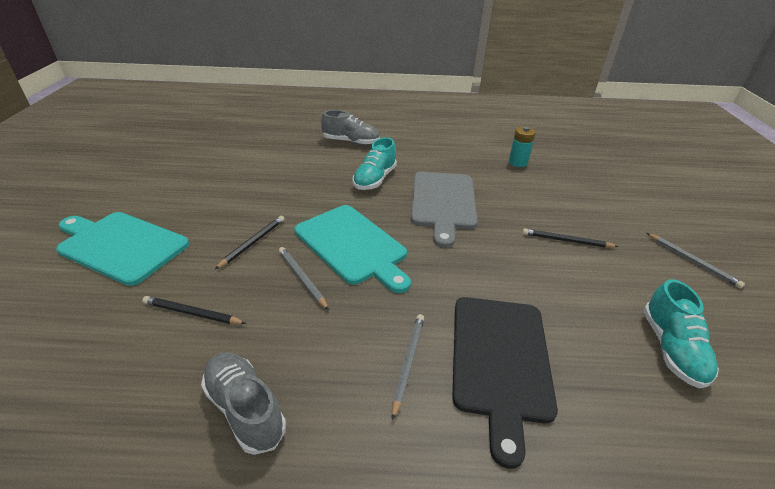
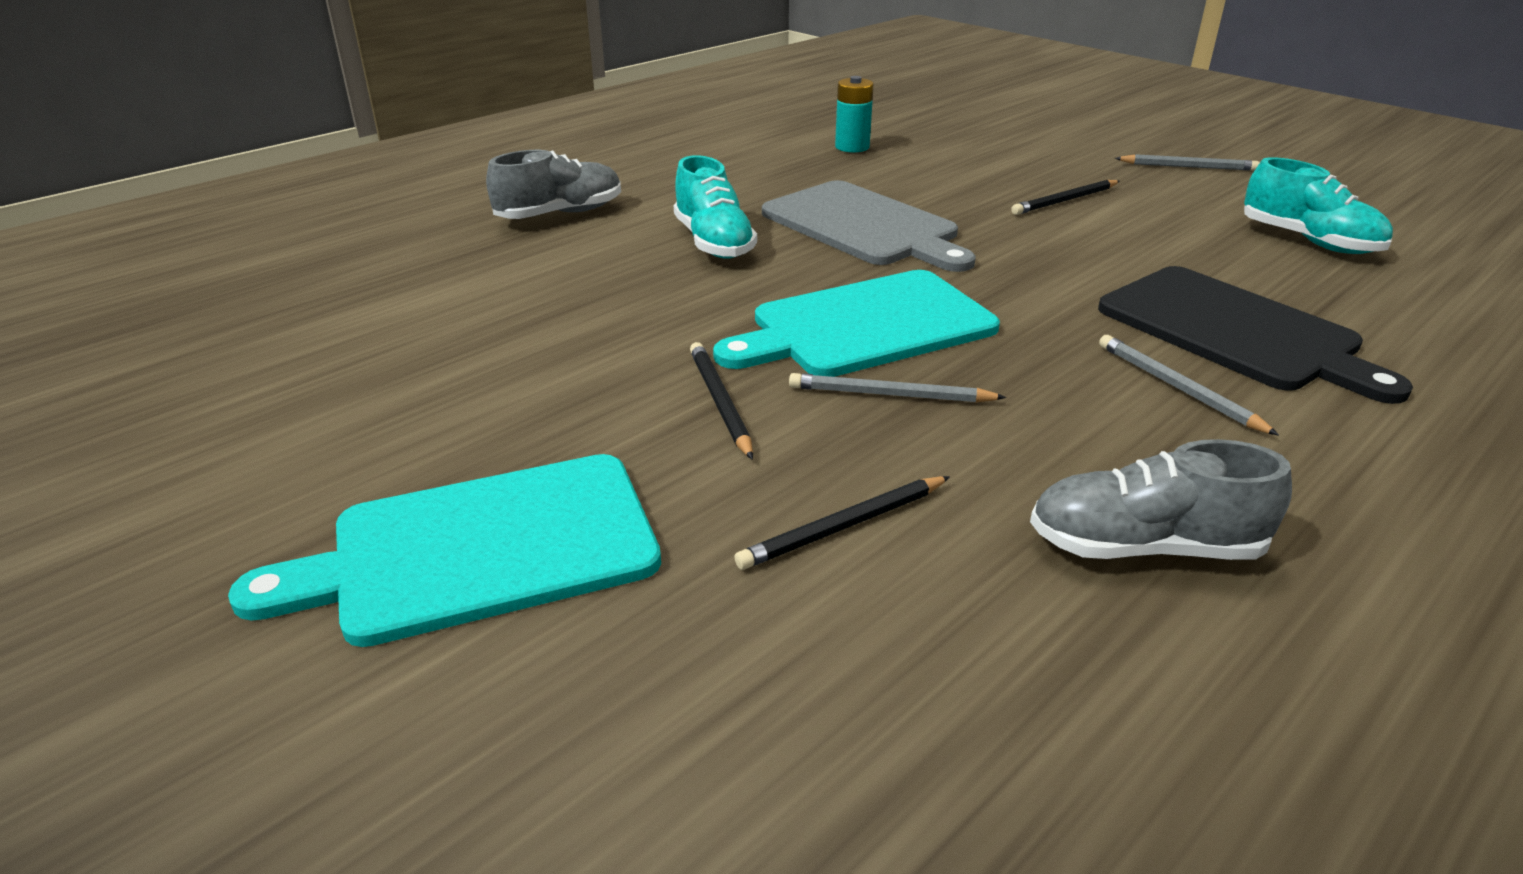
camera: 45 degrees left, 5 degrees down
turquoise cutting board [294,205,411,293] -> turquoise cutting board turned 150 degrees clockwise [713,270,1000,377]

